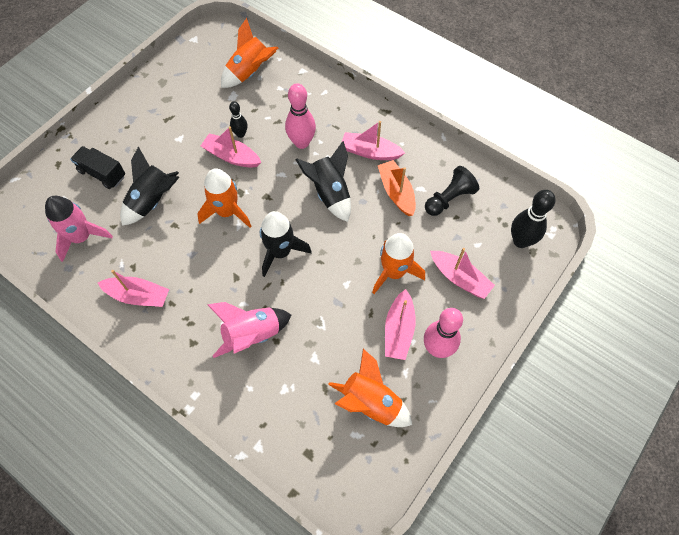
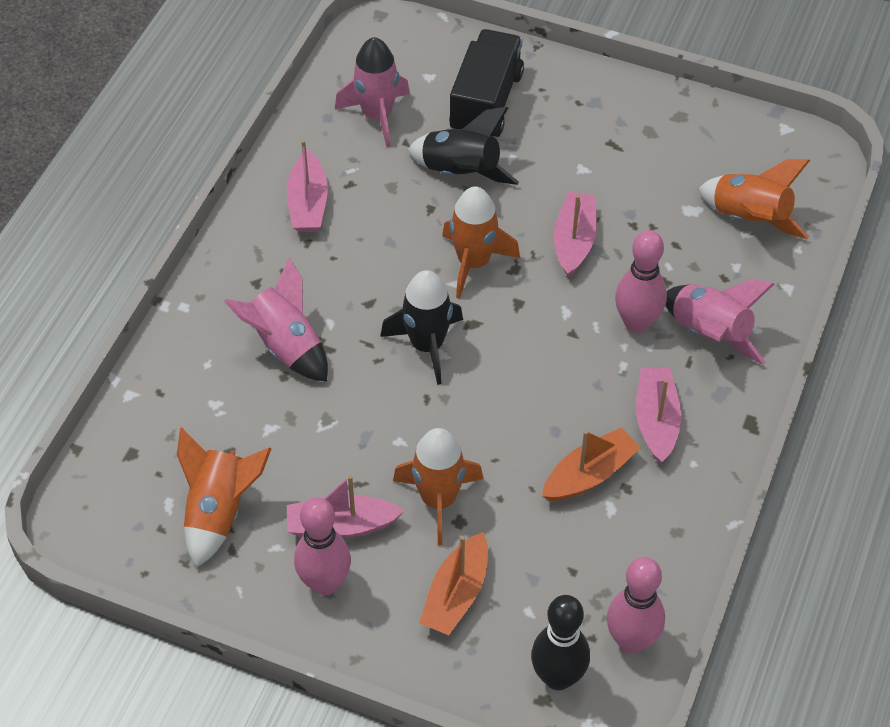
camera: 75 degrees right, 10 degrees down
black truck [70,146,125,189] -> black truck [449,29,524,137], size x1.51
black bowling pin [229,101,247,138] -> none
black rocket [296,141,351,222] -> none
black pawn [425,166,479,216] -> none
pink boat [430,248,495,299] -> orange boat [419,532,488,635]
none -> pink bowling pin [607,557,665,654]
none -> pink rocket [665,279,774,365]

